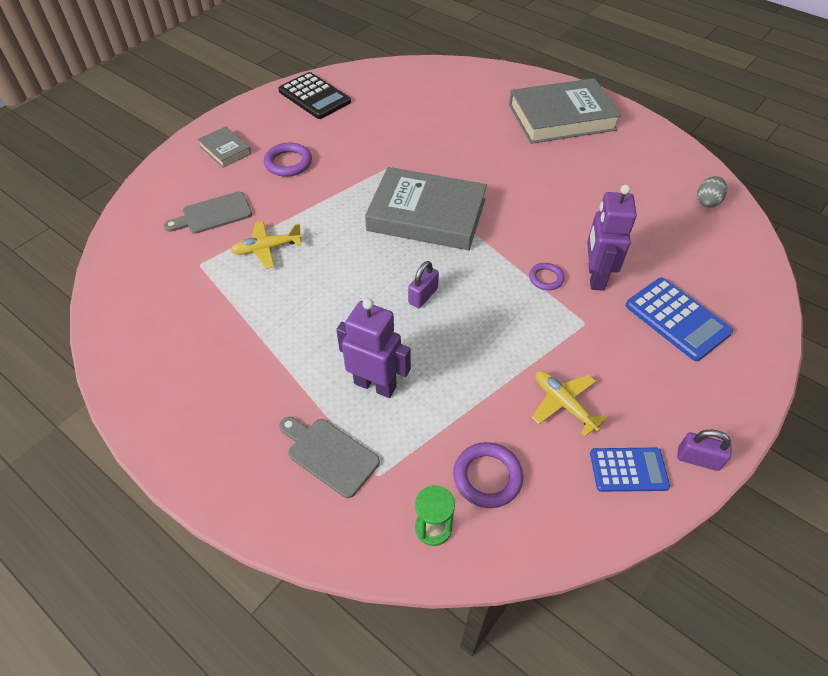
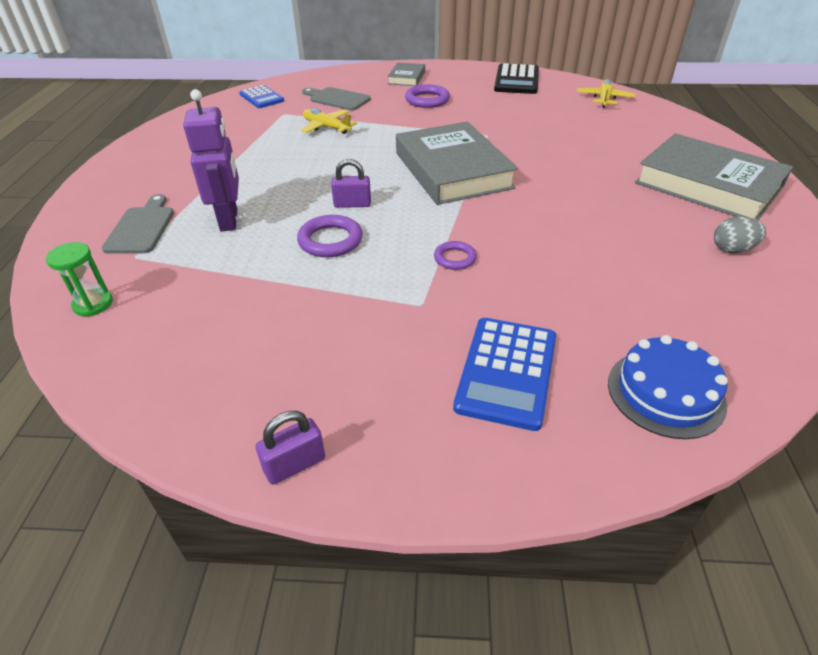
camera: 55 degrees right, 10 degrees down
purple ring [453,442,523,508] -> purple ring moved to [297,215,363,257]
yellow plane [532,371,608,437] -> yellow plane moved to [577,79,635,108]
purple robot [587,185,637,291] -> none
blue calculator [590,448,670,492] -> blue calculator moved to [239,85,284,108]
purple padlock [677,430,732,471] -> purple padlock turned 75 degrees clockwise [256,411,325,485]
grey egg [697,176,727,208] -> grey egg moved to [714,216,766,253]
none -> blue cake [608,335,728,439]

